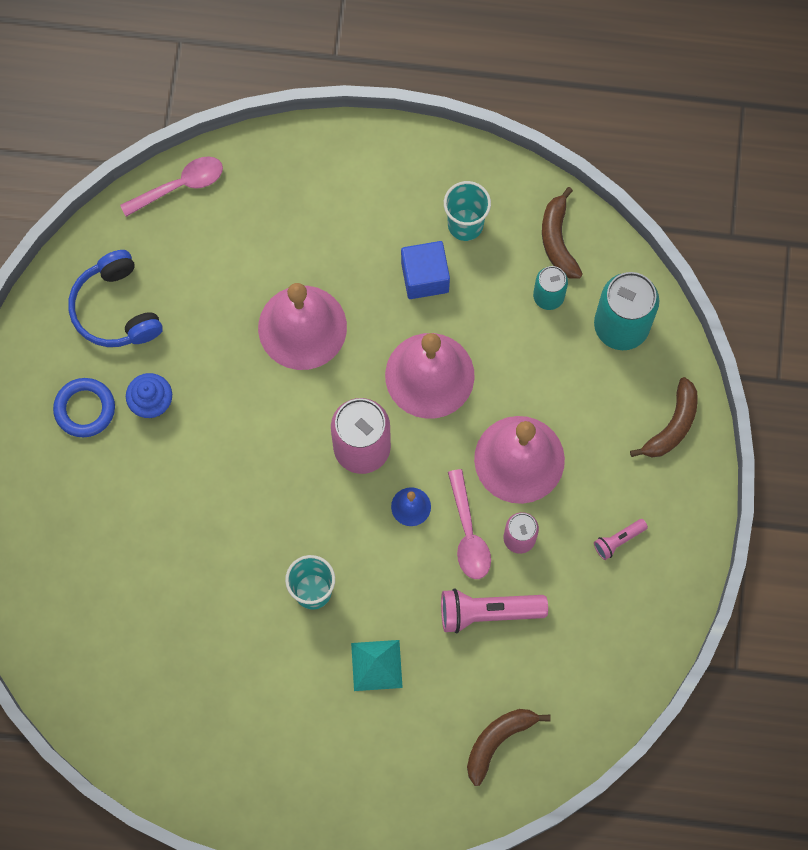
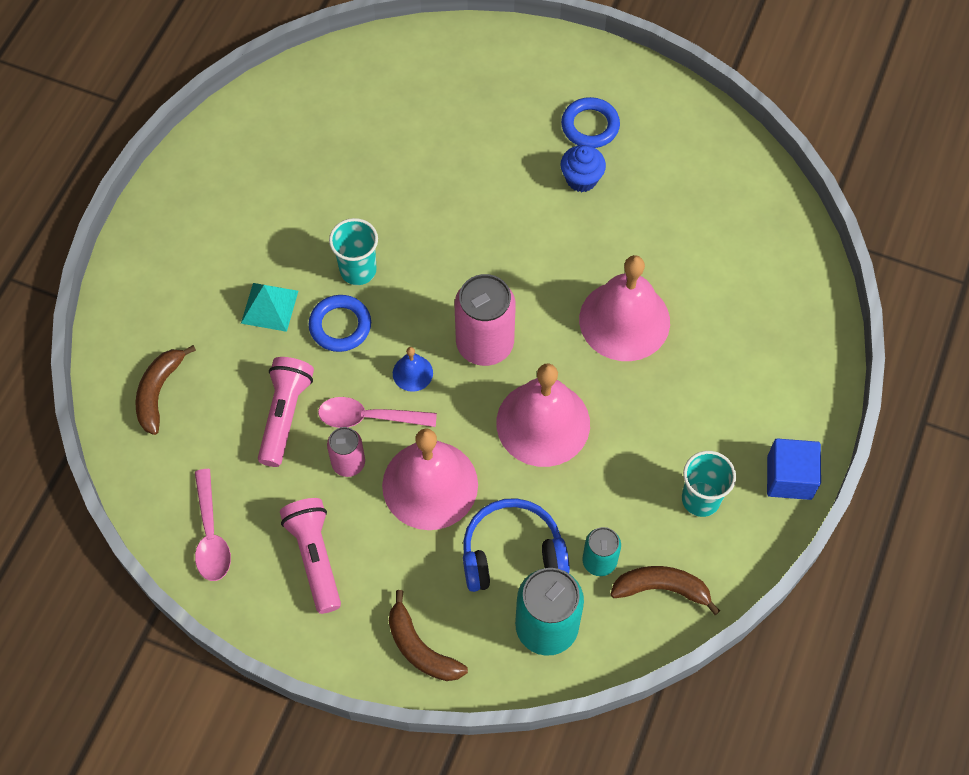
camera: 105 degrees right, 10 degrees down
blue headphones [68,250,163,347] -> blue headphones moved to [463,498,570,592]
pink spoon [120,157,223,217] -> pink spoon moved to [195,469,231,581]
blue cube [401,241,450,299] -> blue cube moved to [767,438,821,500]
brown banana [467,709,551,786] -> brown banana turned 135 degrees counterclockwise [135,345,196,435]
pink flashlight [594,519,648,560] -> pink flashlight [280,498,341,614], size x1.87
none -> blue ring [309,295,371,352]

